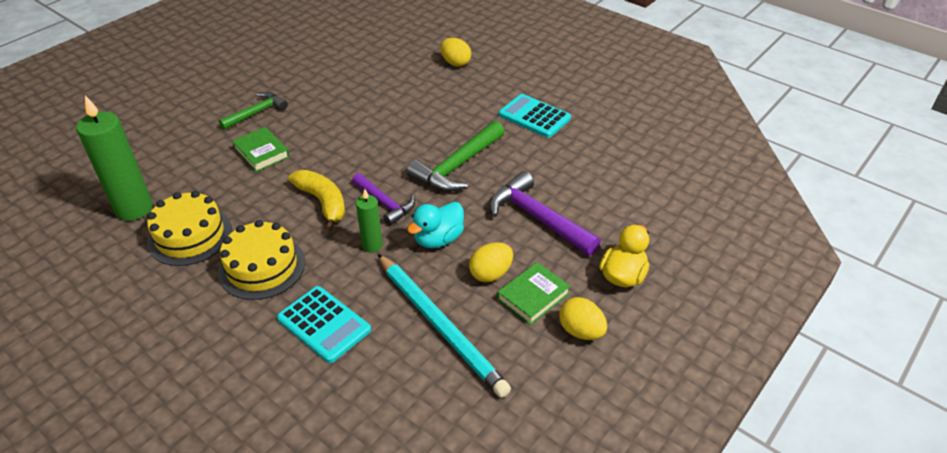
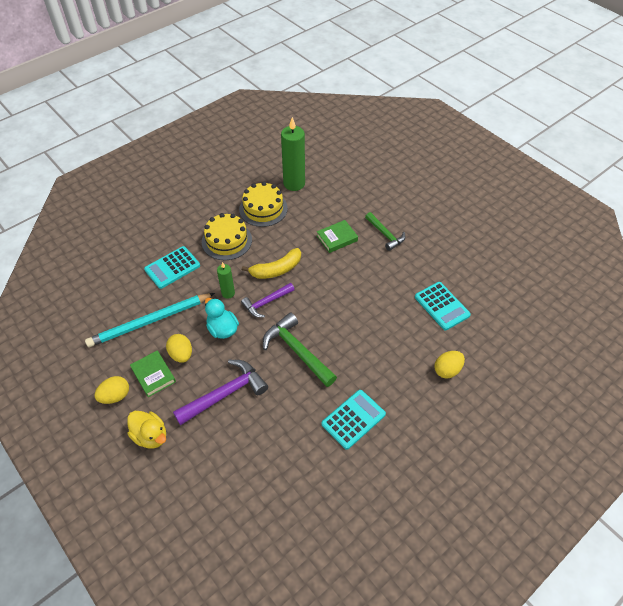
camera: 100 degrees right, 10 degrees up
none -> turquoise calculator [415,282,471,330]

